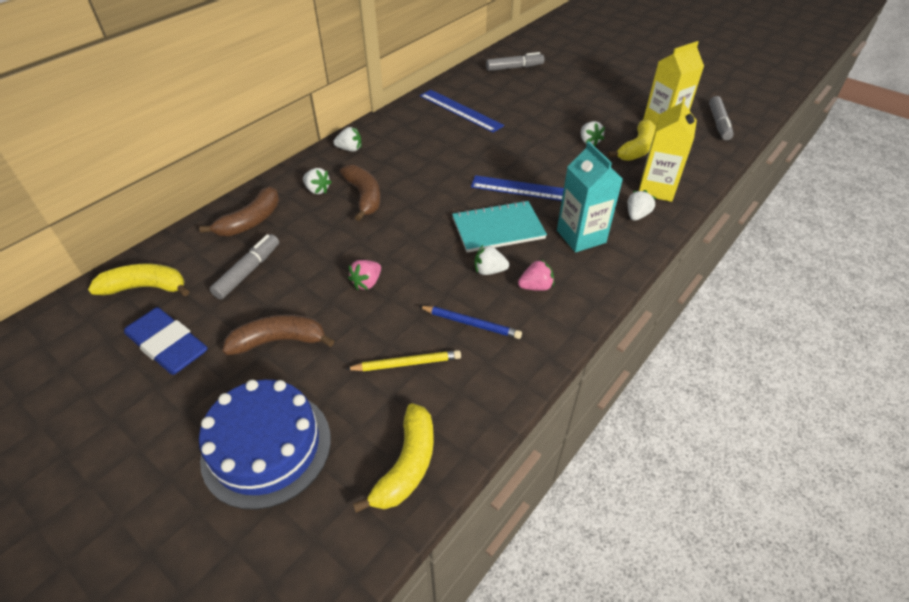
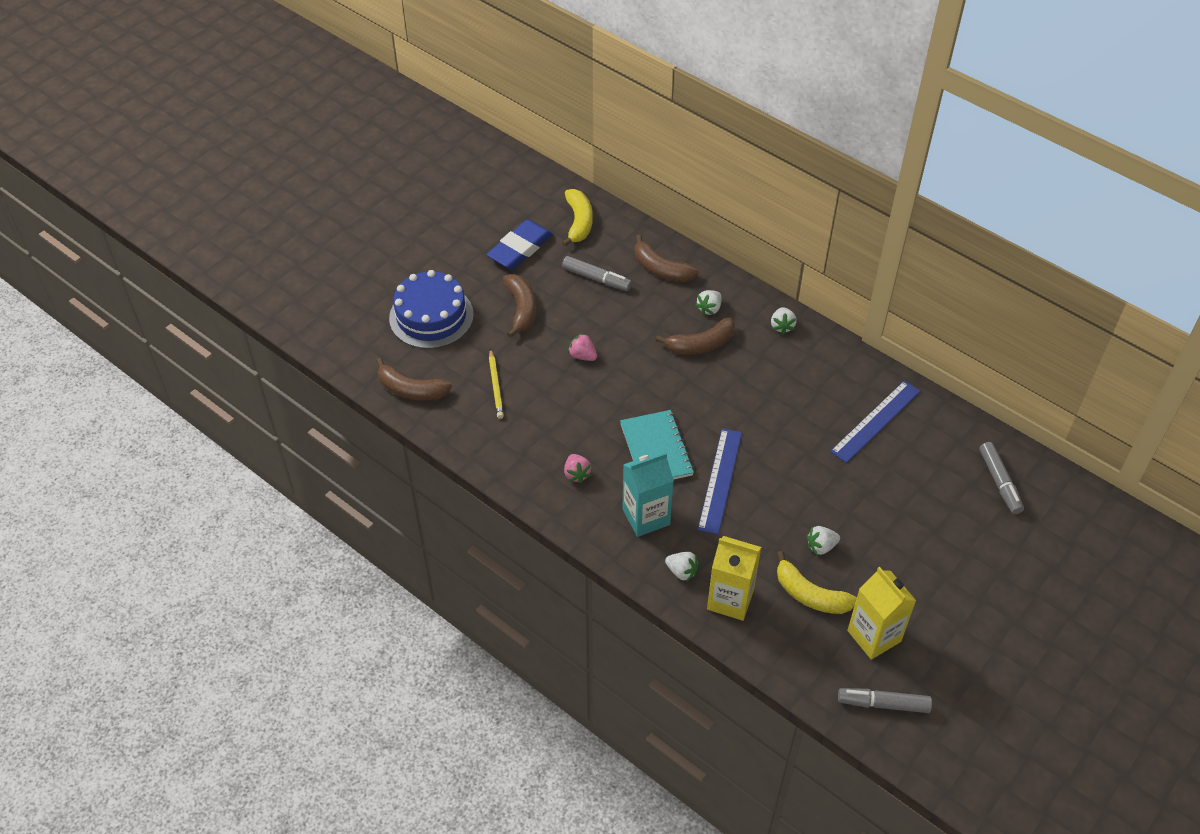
camera: 90 degrees right, 5 degrees up
yellow banana [353,403,434,513] -> brown banana [376,358,452,401]
blue pencil [419,306,522,339] -> none
white strawberry [475,245,509,275] -> none

